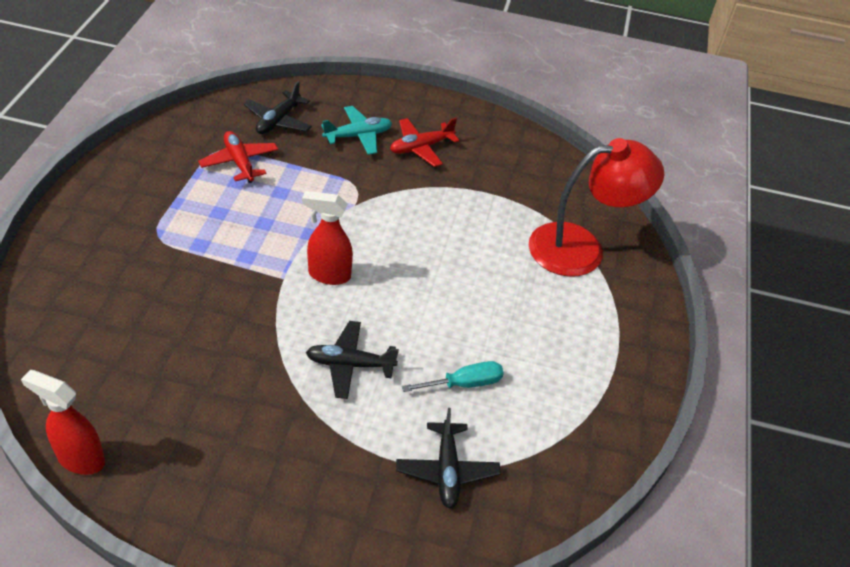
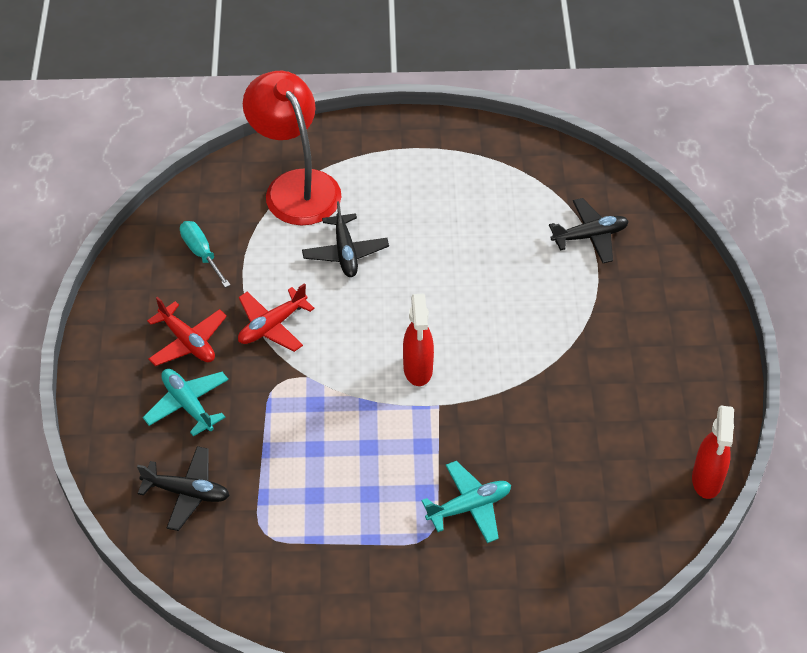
camera: 100 degrees left, 5 degrees up
red plane [198,131,278,183] -> red plane moved to [238,283,315,352]
black plane [306,321,399,399] -> black plane moved to [302,201,389,277]
turquoise screwdriver [402,361,504,392] -> turquoise screwdriver moved to [180,221,230,288]
none -> turquoise plane [421,461,511,543]

